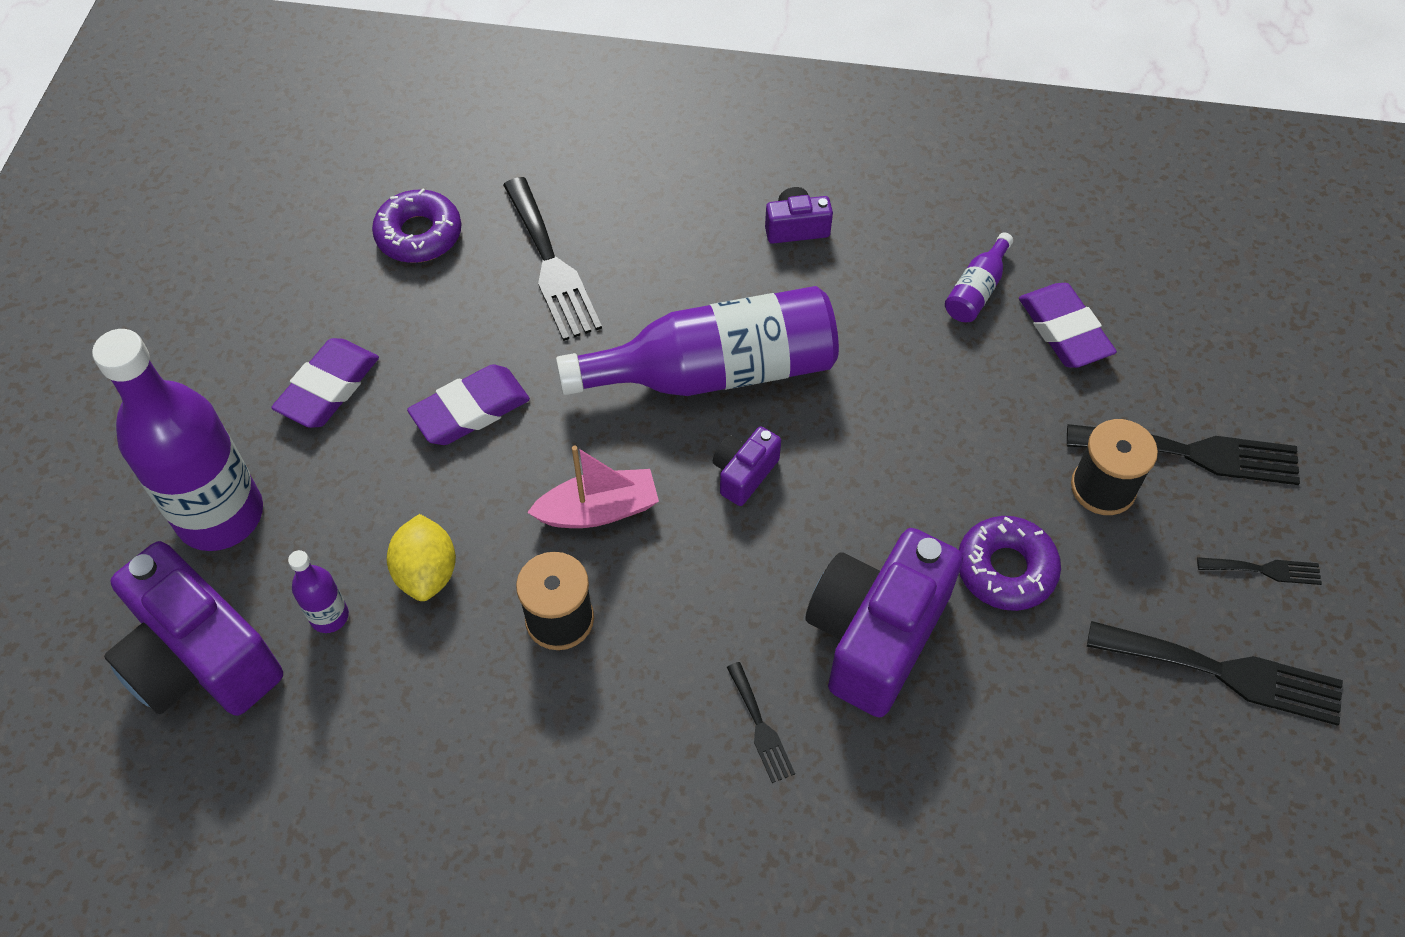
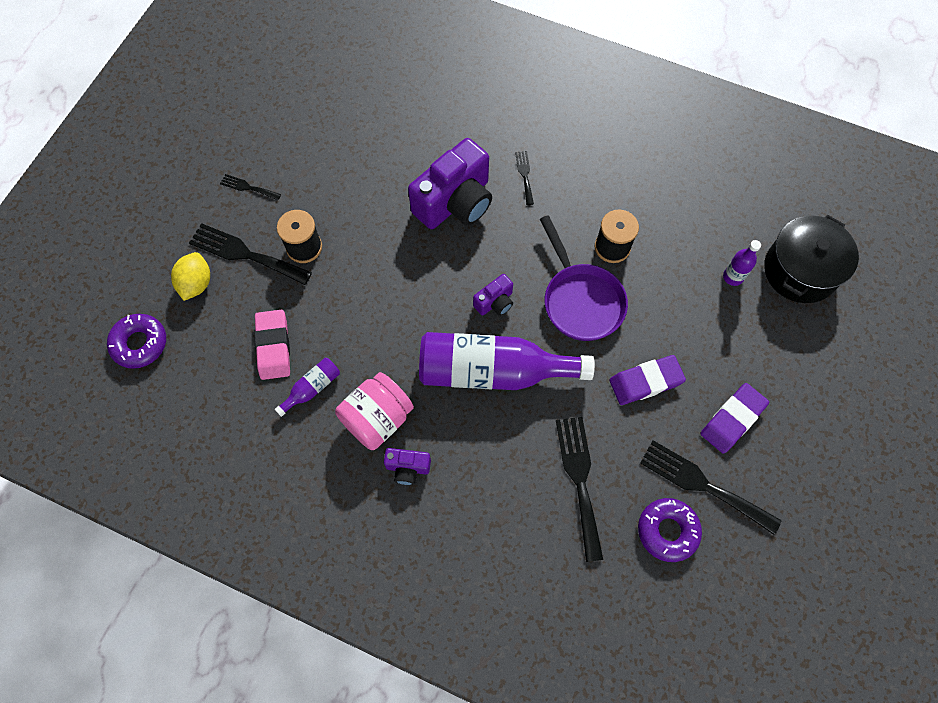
camera: 165 degrees left, 10 degrees up
purple bottle [92,329,263,551] -> none
purple camera [104,541,283,716] -> black pot [764,215,859,303]
yellow lemon [387,514,456,601] -> yellow lemon moved to [171,252,210,301]
pink boat [527,445,659,528] -> purple pan [540,215,628,341]
purple donut [959,516,1061,611] -> purple donut moved to [107,314,166,369]
purple eraser [1019,283,1117,368] -> pink eraser [254,310,290,380]
black fork [1087,621,1343,726] -> black fork moved to [640,440,781,535]
none -> pink jar [335,372,414,450]

